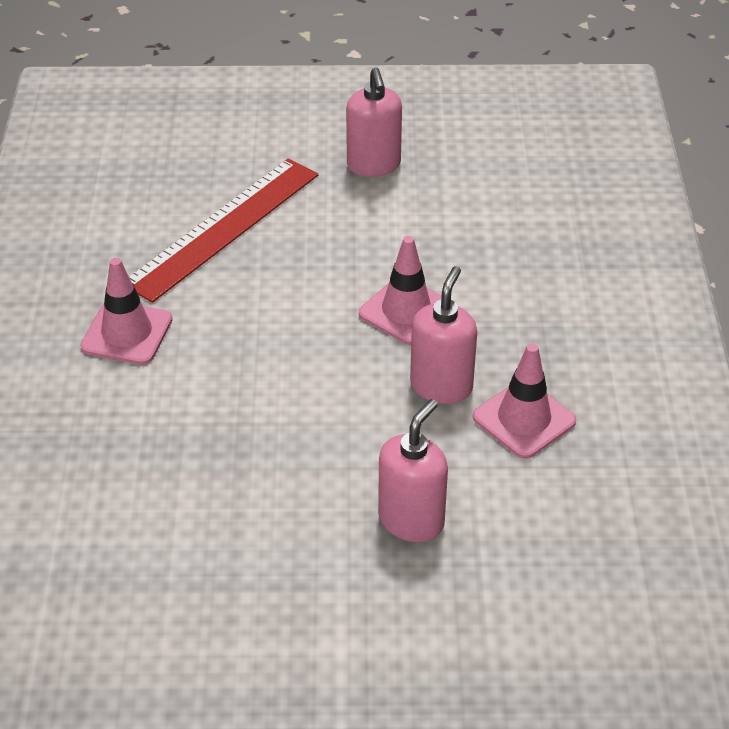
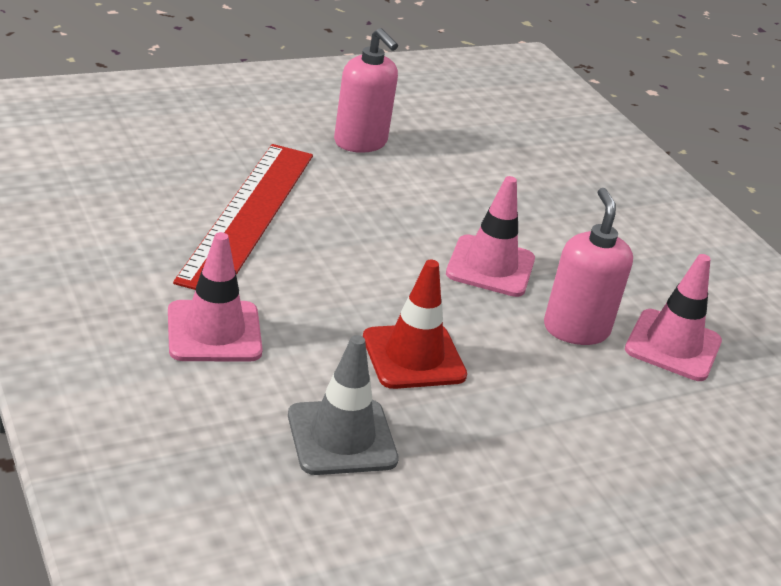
camera: 30 degrees left, 10 degrees down
pink soap dispenser [378,399,448,542] -> none
none -> grey traffic cone [288,335,399,475]
none -> red traffic cone [363,260,467,389]

